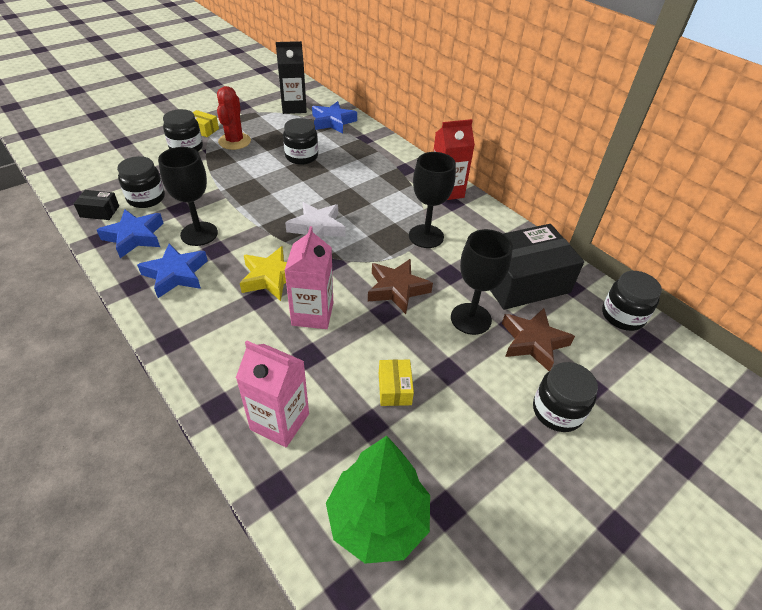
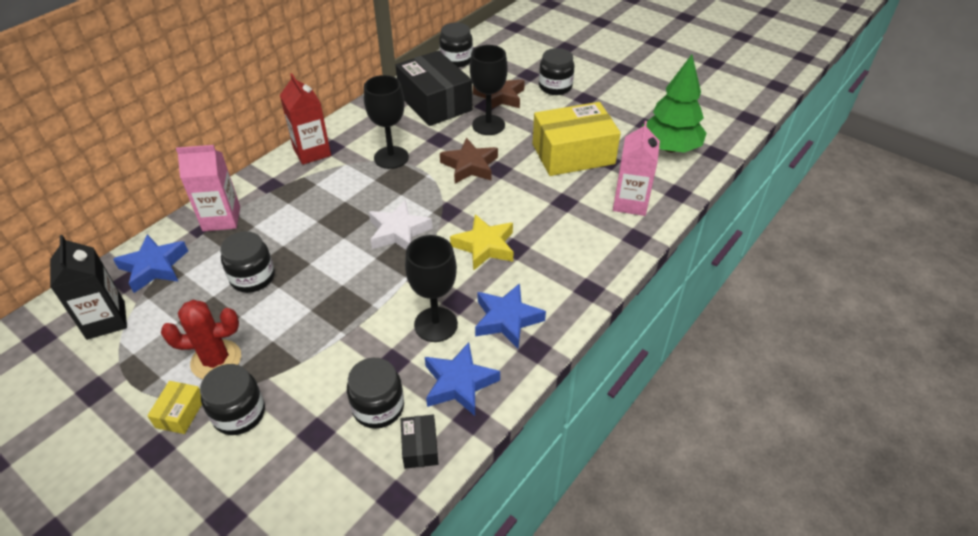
camera: 100 degrees left, 0 degrees up
pink carton [284,226,333,329] -> pink carton moved to [176,145,240,231]
yellow box [379,359,414,406] -> yellow box [533,102,621,176], size x2.33

